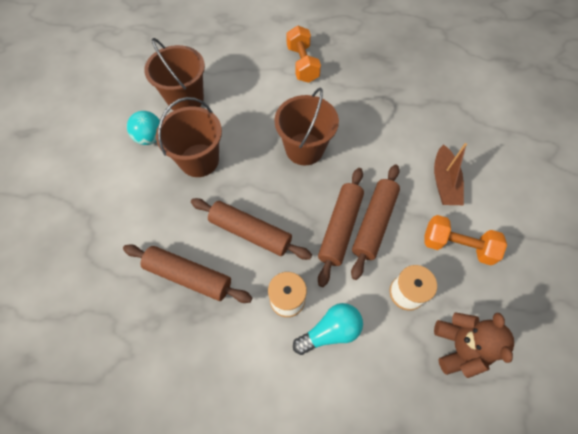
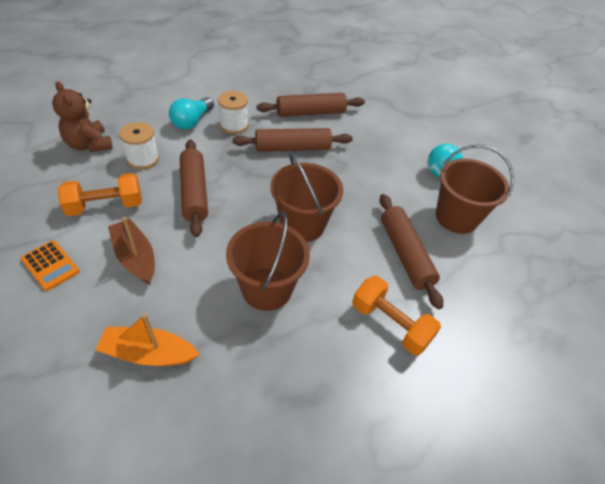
camera: 140 degrees right, 15 degrees down
brown bucket [156,97,222,177] -> brown bucket moved to [226,212,310,311]
brown rolling pin [318,168,364,287] -> brown rolling pin moved to [380,194,443,309]
none -> orange calculator [21,240,80,291]
none -> orange boat [96,314,200,366]

